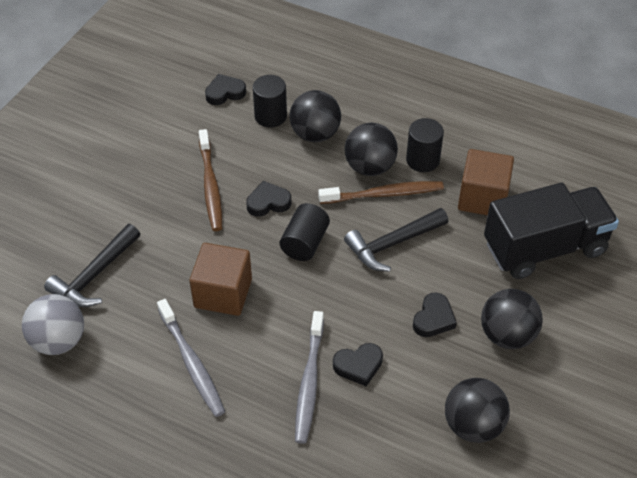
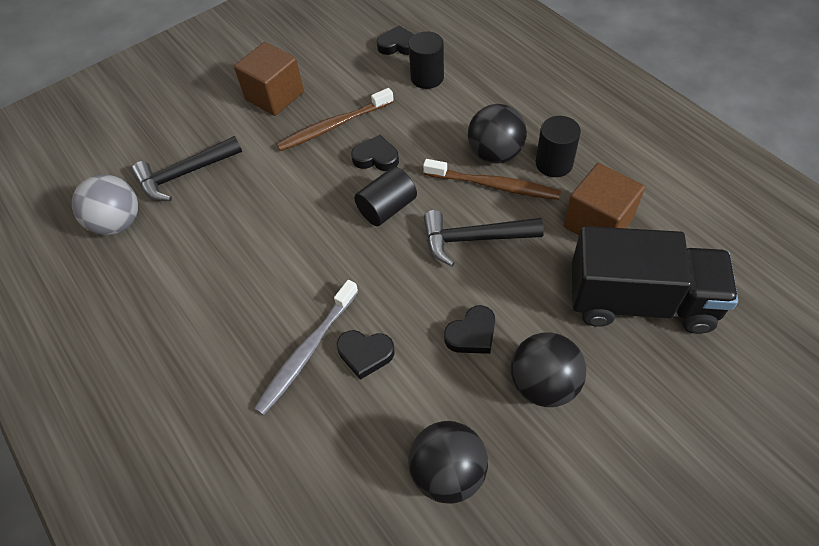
camera: 30 degrees right, 5 degrees up
grey toothbrush [157,299,225,417] -> none
brown cube [189,243,252,316] -> brown cube moved to [234,42,304,116]
brown toothbrush [199,129,222,231] -> brown toothbrush turned 45 degrees clockwise [277,88,394,151]
black ball [290,90,341,142] -> none

